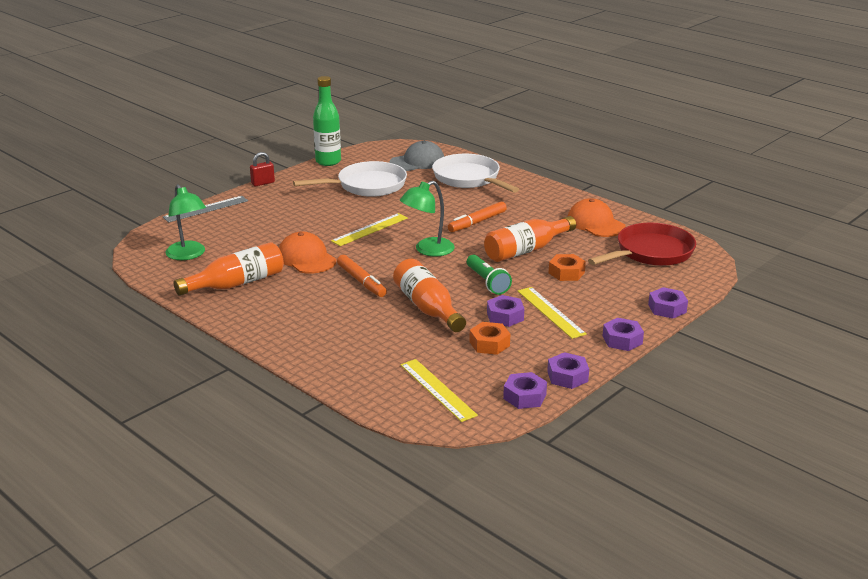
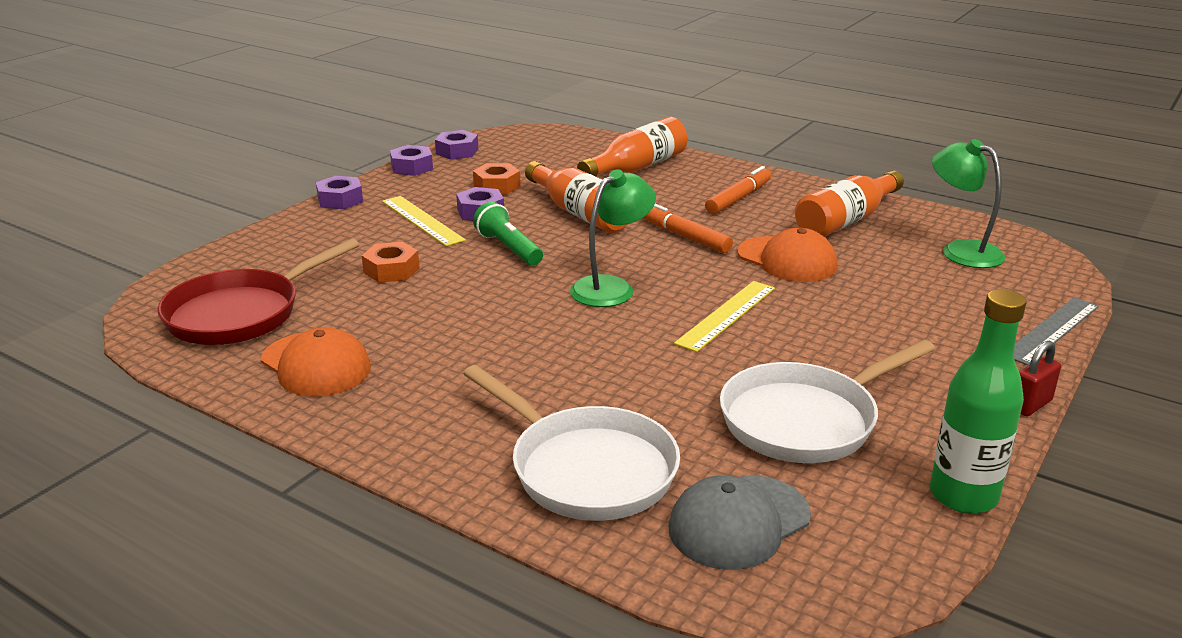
camera: 170 degrees right, 0 degrees up
yellow ruler [400,359,478,422] -> none
orange marker [448,202,507,232] -> orange marker moved to [705,166,771,214]
orange bottle [484,216,576,262] -> orange bottle moved to [577,117,687,176]
purple nut [648,287,688,319] -> none

